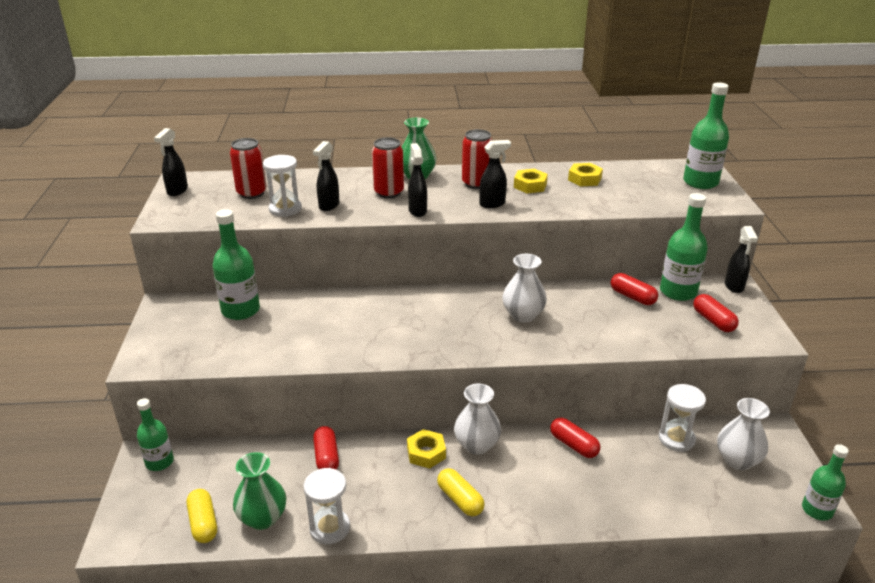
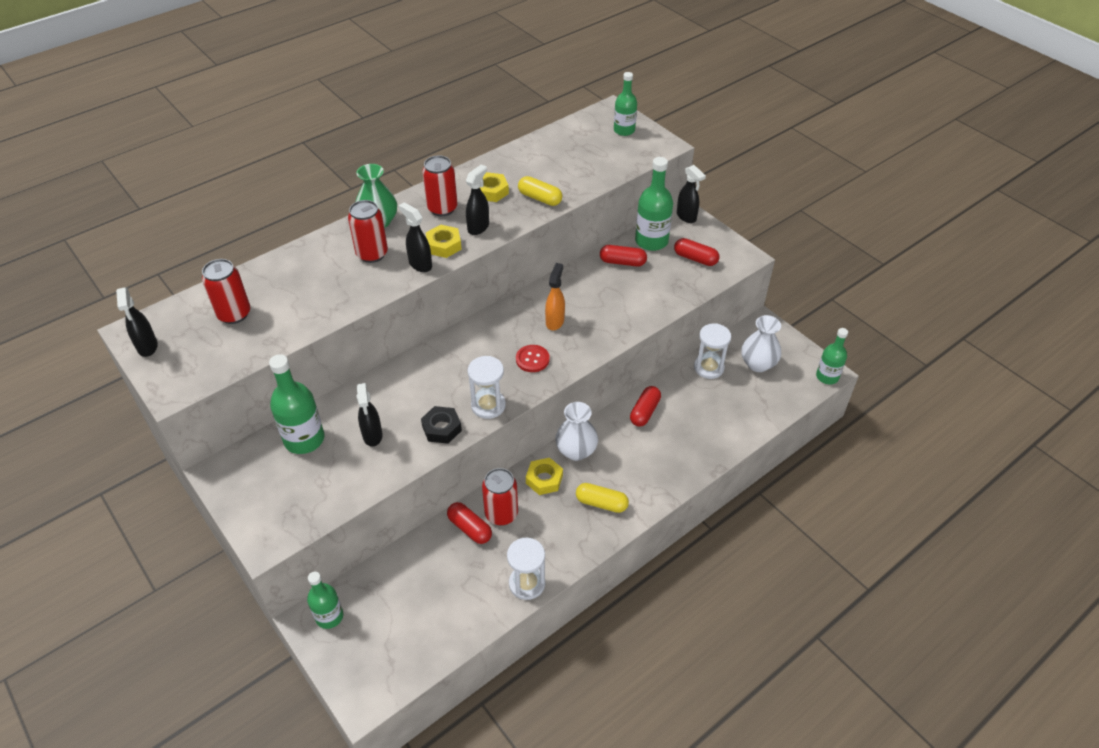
camera: 35 degrees left, 15 degrees up
yellow capsule [187,489,217,543] -> yellow capsule moved to [518,176,562,206]
green vase [233,452,286,530] -> none
white hourglass [263,155,302,217] -> white hourglass moved to [467,356,506,419]
black spray bottle [313,141,339,211] -> black spray bottle moved to [356,383,382,447]
white vase [502,254,547,323] -> orange spray bottle [545,263,565,330]
red capsule [550,418,601,458] -> red capsule turned 75 degrees counterclockwise [630,386,661,426]
yellow nut [568,163,603,187] -> yellow nut moved to [426,225,462,258]
green bottle [683,82,729,189] -> green bottle [614,72,637,136], size x0.66
none -> black nut [421,406,462,444]
none -> red can [482,468,518,525]
none -> red button [516,345,550,372]

